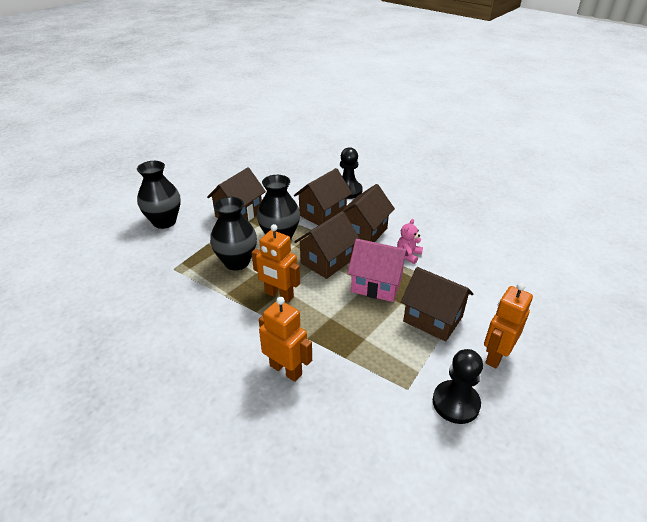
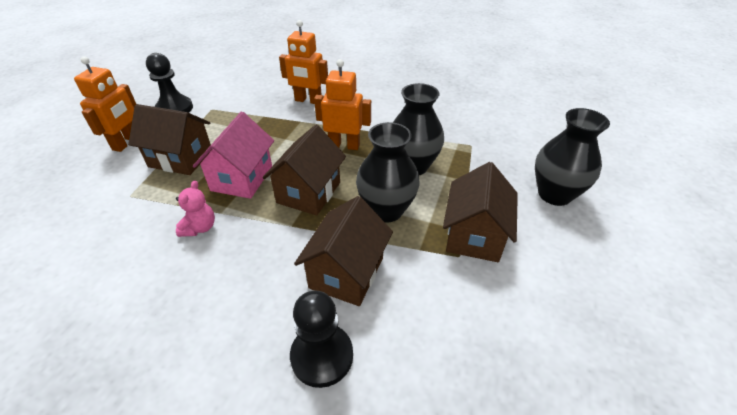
camera: 160 degrees right, 5 degrees up
brown house [339,184,395,242] -> none
pink house [347,239,409,302] -> pink house turned 75 degrees counterclockwise [193,112,274,199]

